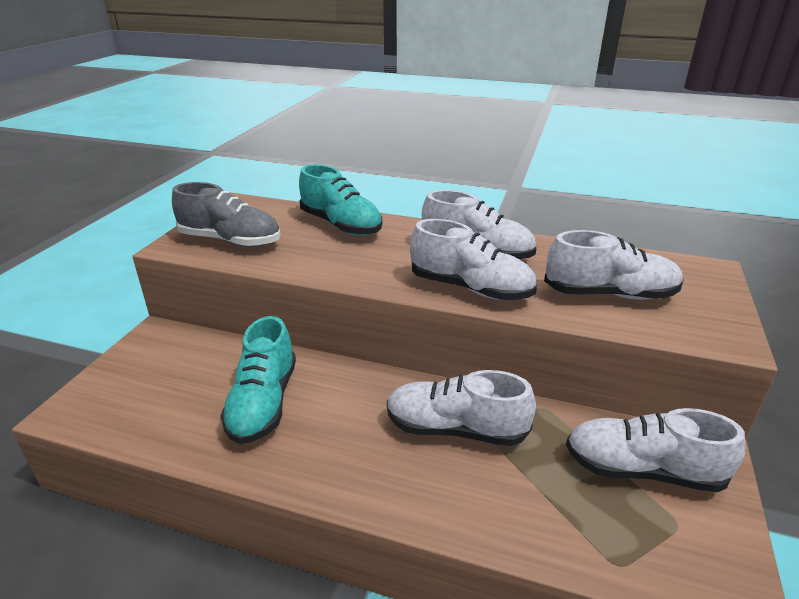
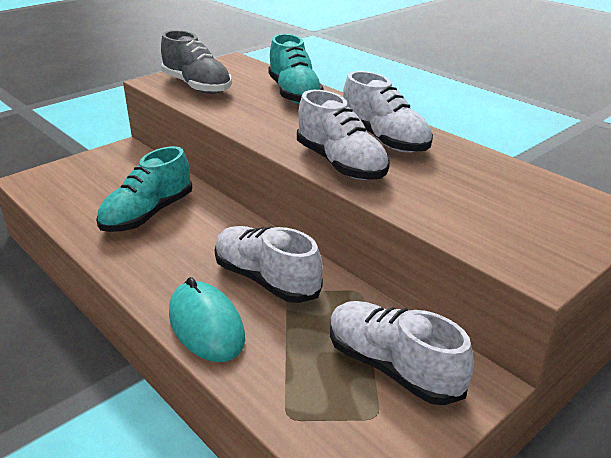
camera: 30 degrees right, 0 degrees up
white shoe [544,230,684,300] -> none
none -> turquoise mouse [169,277,245,362]

